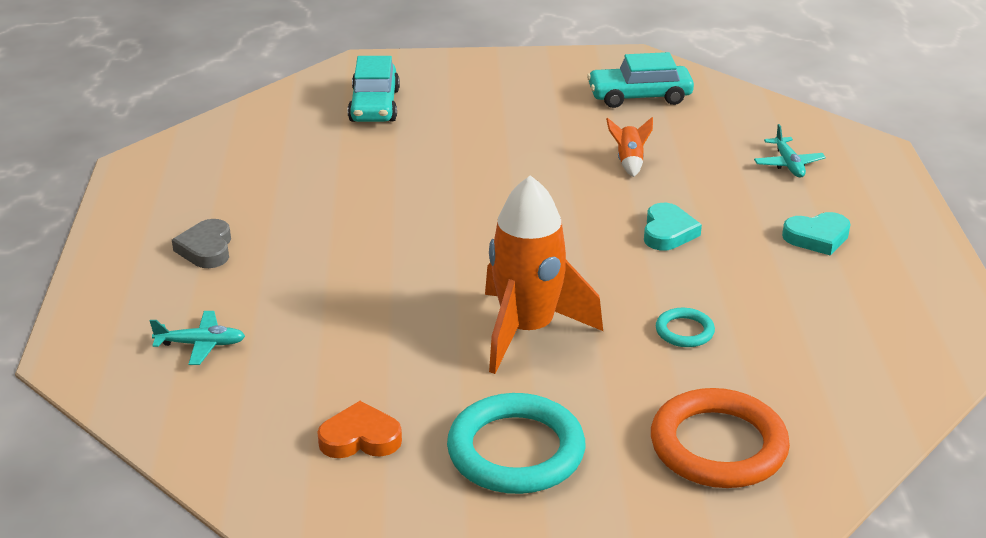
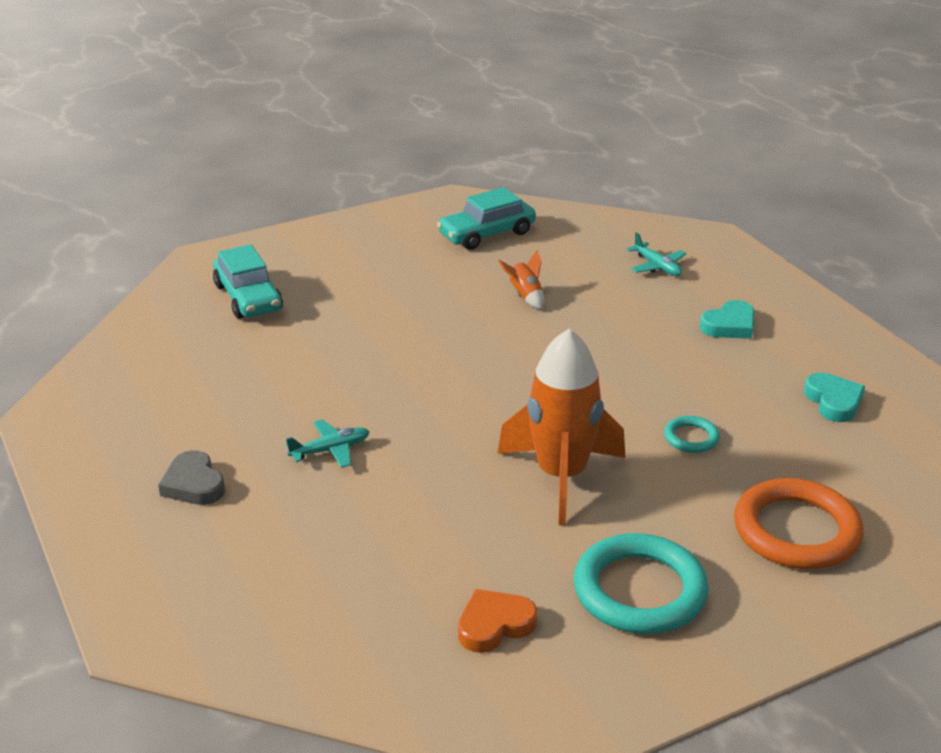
camera: 25 degrees left, 0 degrees up
turquoise plane [150,311,245,365] -> turquoise plane moved to [286,419,369,468]
turquoise heart [644,203,702,250] -> turquoise heart moved to [804,373,865,422]

